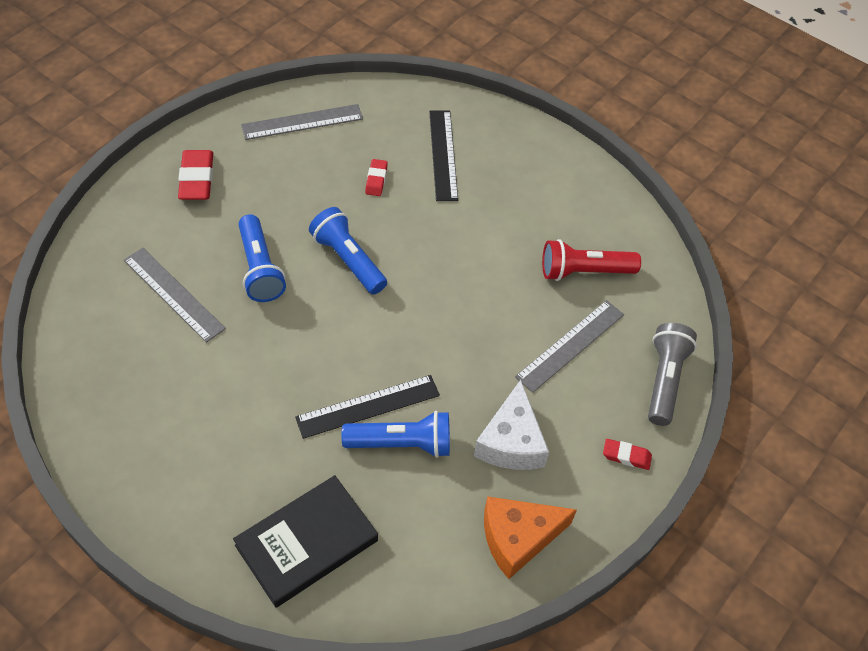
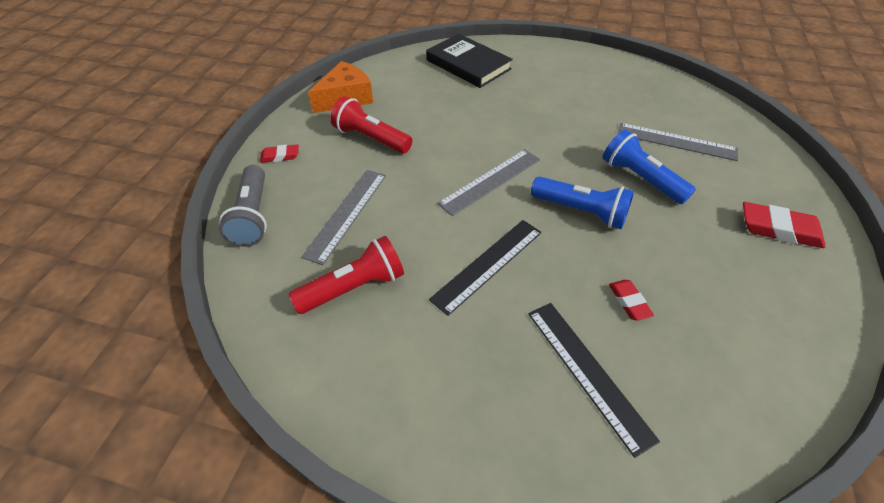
camera: 160 degrees right, 5 degrees down
red eraser [178,150,213,200] -> red eraser turned 45 degrees counterclockwise [743,202,826,248]
black book [233,475,378,607] -> black book turned 75 degrees counterclockwise [426,34,513,88]
grey ruler [241,104,363,140] -> grey ruler moved to [437,149,540,216]
black ruler [295,375,440,439] -> black ruler moved to [429,220,542,316]
blue flashlight [341,411,450,458] -> none
white cheese [474,380,549,470] -> red flashlight [330,96,412,154]

